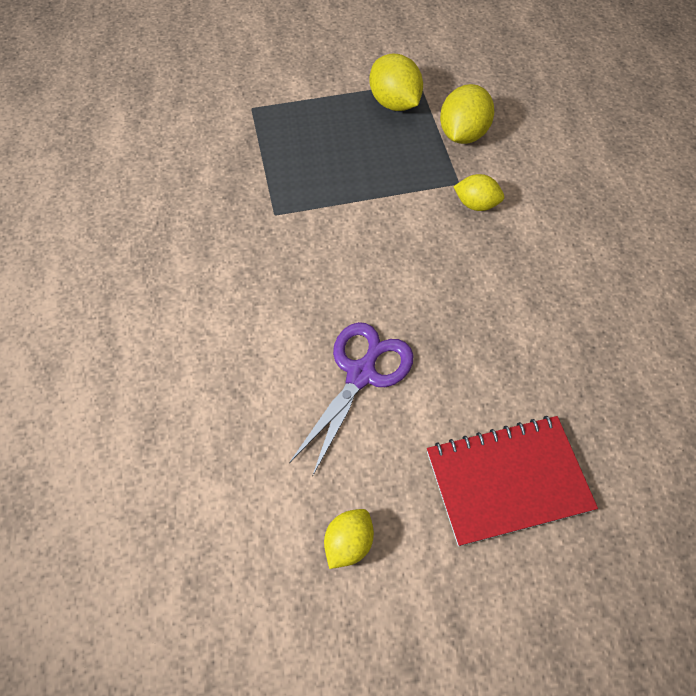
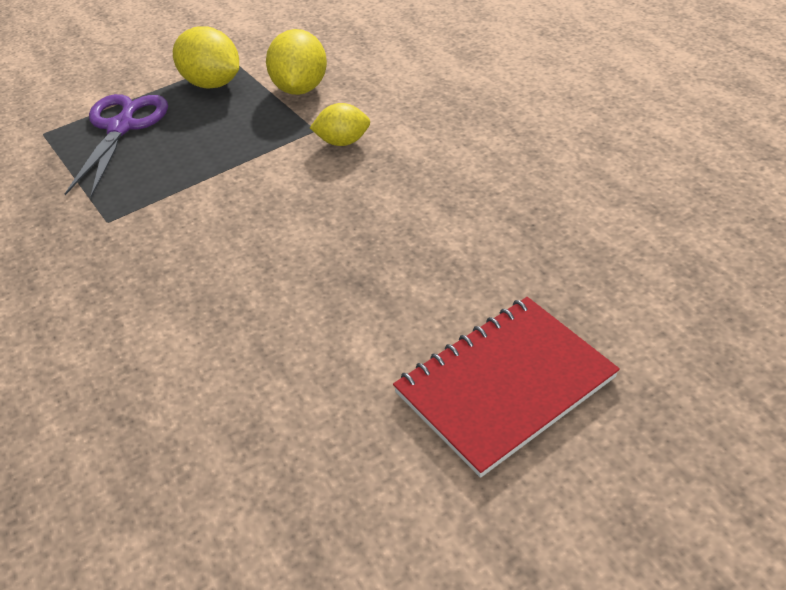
camera: 20 degrees left, 15 degrees down
purple scissors [289,322,414,477] -> purple scissors moved to [65,94,168,198]
yellow lemon [324,509,374,569] -> none

